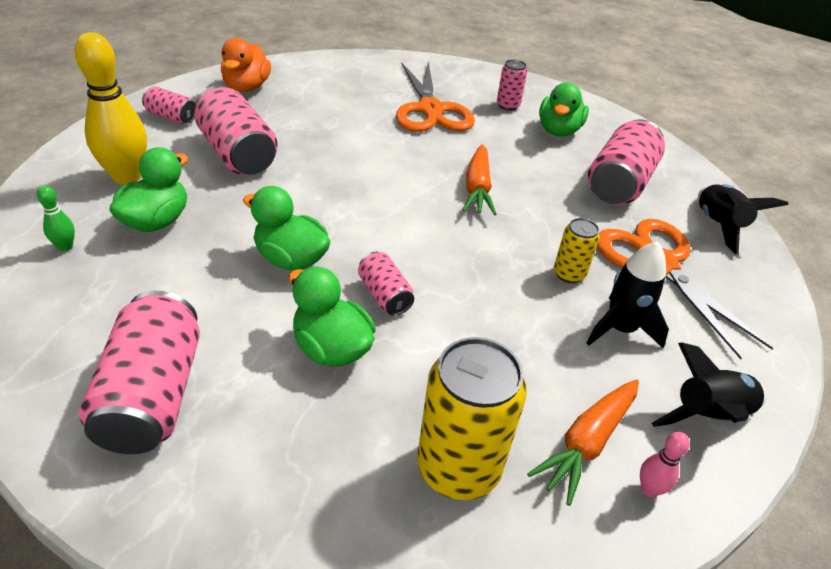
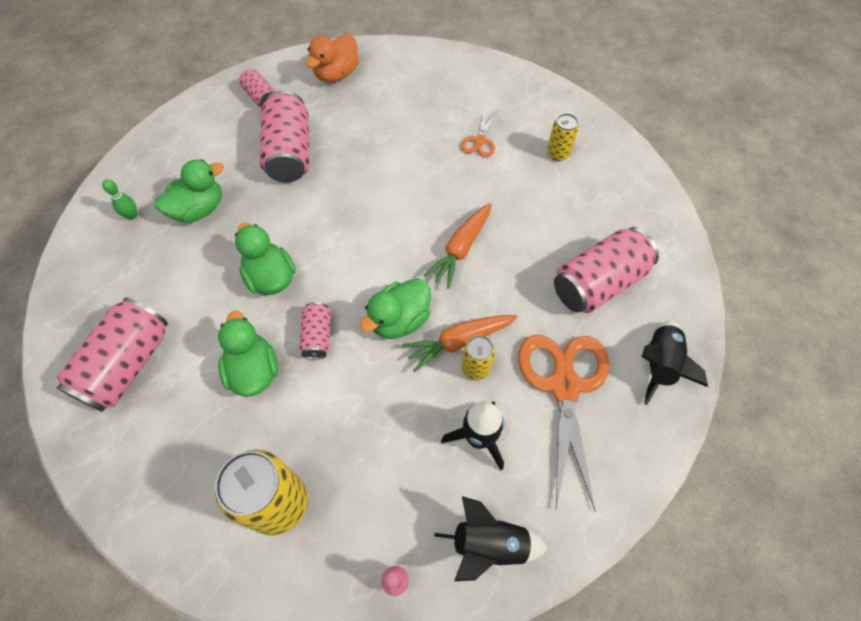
camera: 30 degrees right, 20 degrees up
yellow bowling pin [74,32,147,185] -> none
orange scissors [396,62,475,132] -> orange scissors [461,108,497,157], size x0.47
pink can [497,59,527,111] -> yellow can [547,113,579,161]
orange carrot [527,380,639,506] -> orange carrot moved to [402,315,517,372]
green duck [539,83,589,136] -> green duck moved to [360,278,431,339]

